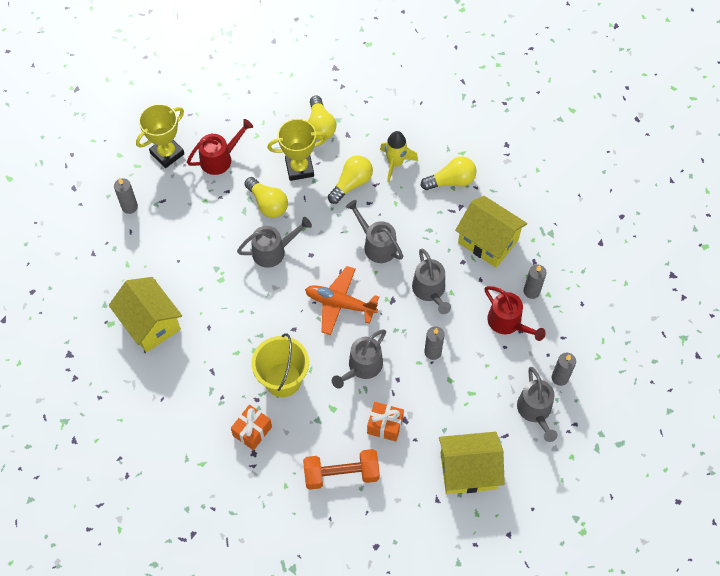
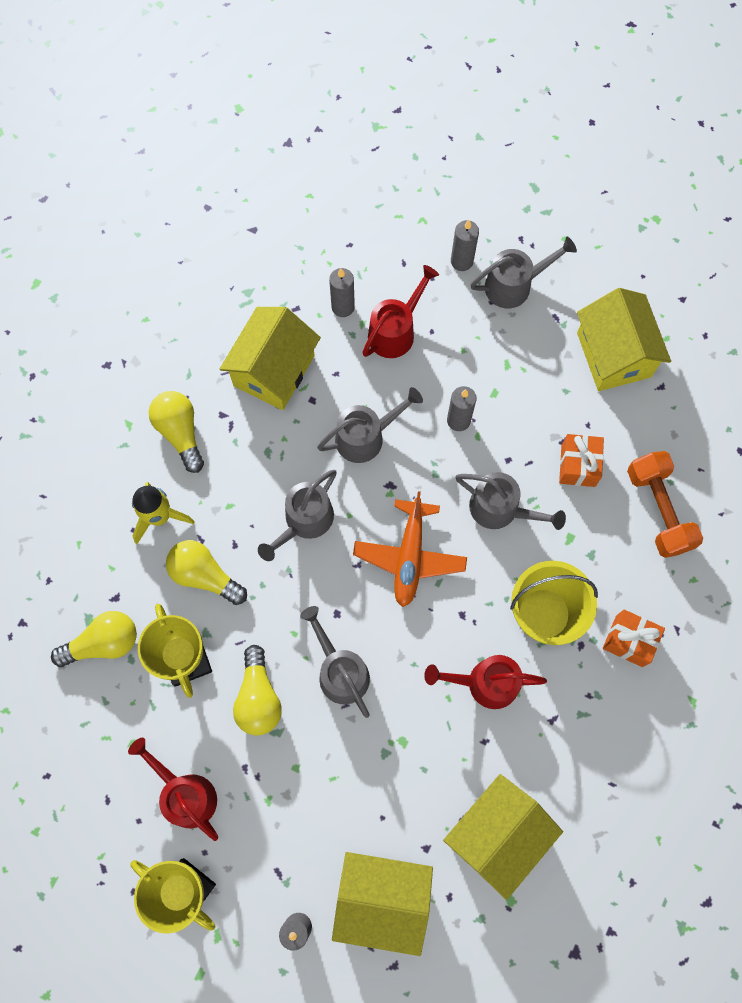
camera: 100 degrees left, 10 degrees up
yellow light bulb [244,177,288,218] -> yellow light bulb turned 135 degrees clockwise [233,645,282,736]
none -> yellow house [332,852,433,956]
none -> red watering can [424,655,547,709]

